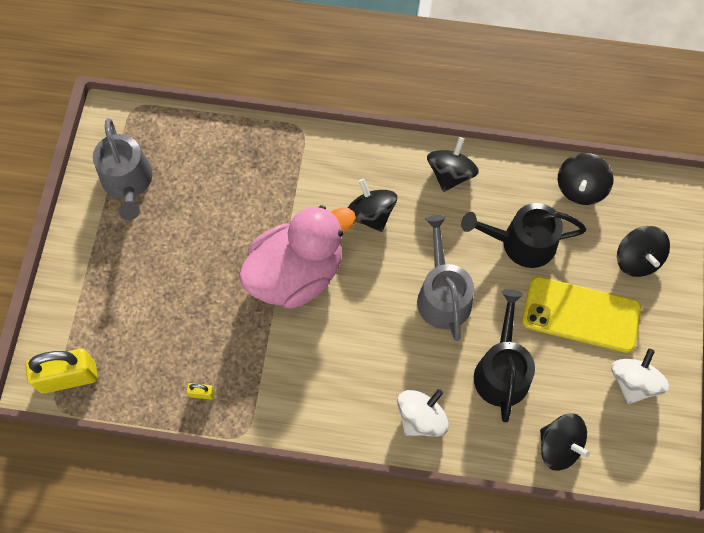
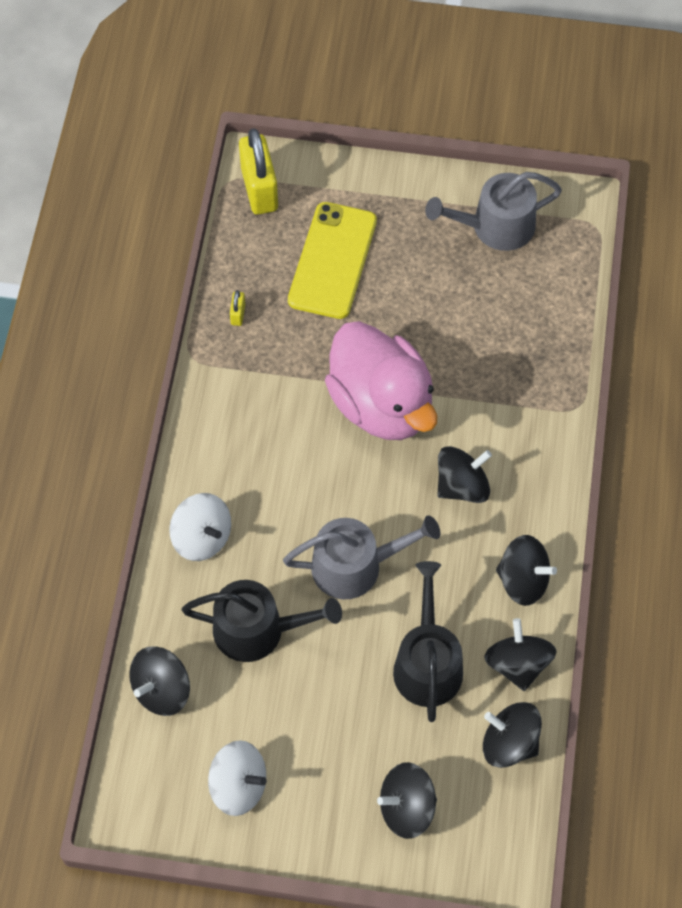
camera: 90 degrees right, 5 degrees down
yellow phone [522,277,641,353] -> yellow phone moved to [288,202,377,319]
none -> black spinning top [484,618,557,691]

